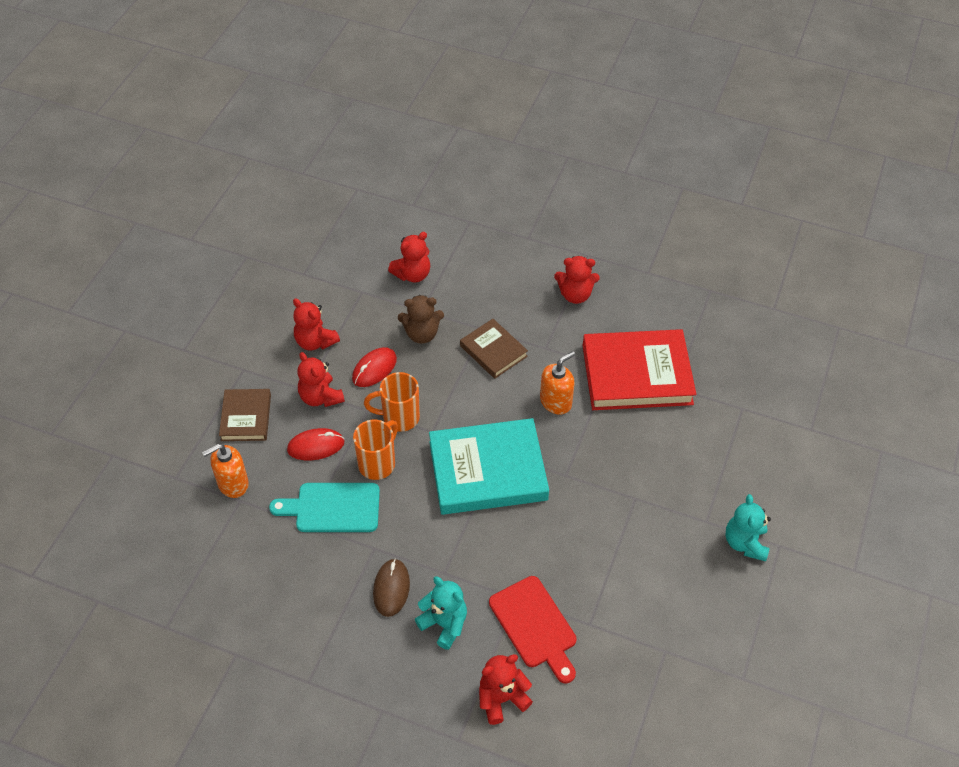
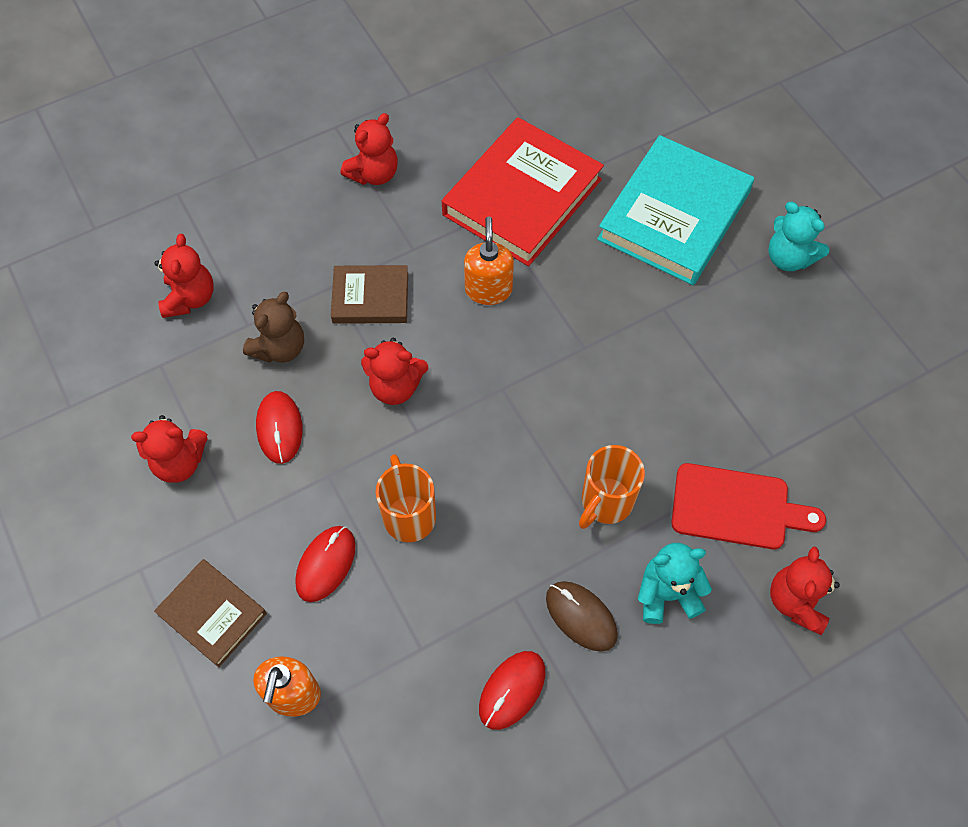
camera: 50 degrees left, 10 degrees up
turquoise cutting board [269,483,380,532] -> none
red teddy bear [297,352,345,407] -> red teddy bear moved to [361,338,428,405]
orange mug [364,372,420,432] -> orange mug moved to [579,445,645,529]
turquoise book [429,418,549,515] -> turquoise book moved to [597,135,754,285]
none -> red mouse [479,651,545,730]

